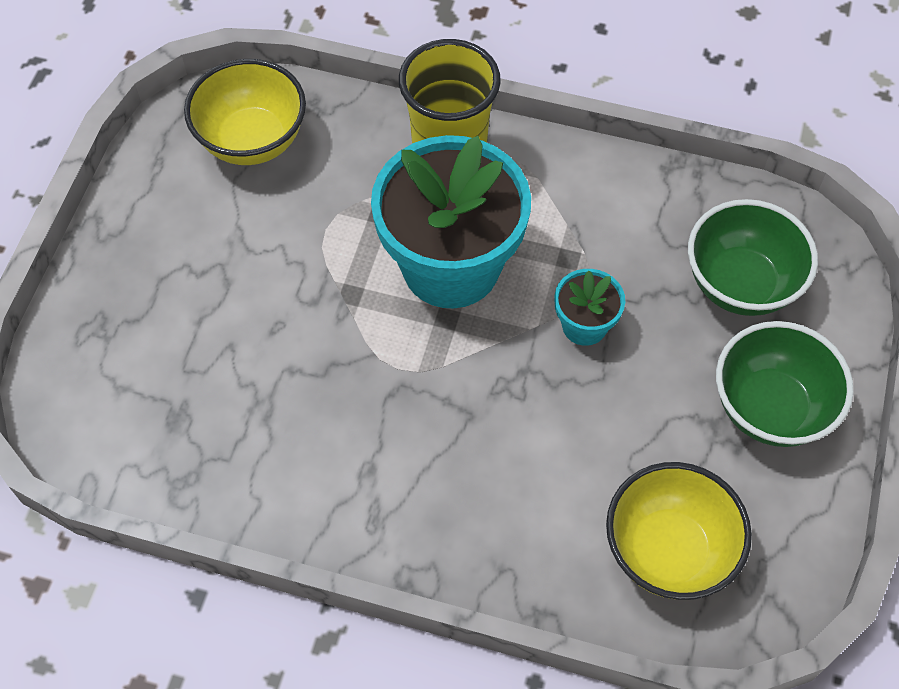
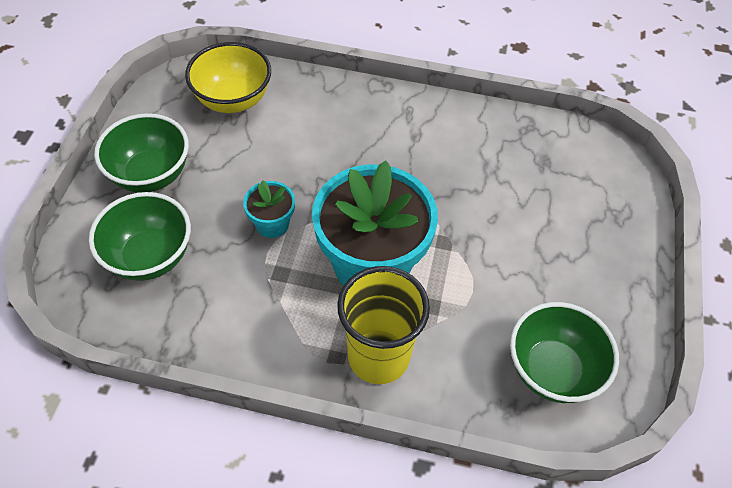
camera: 175 degrees right, 5 degrees down
yellow bowl [184,59,306,165] -> green bowl [510,302,619,403]

